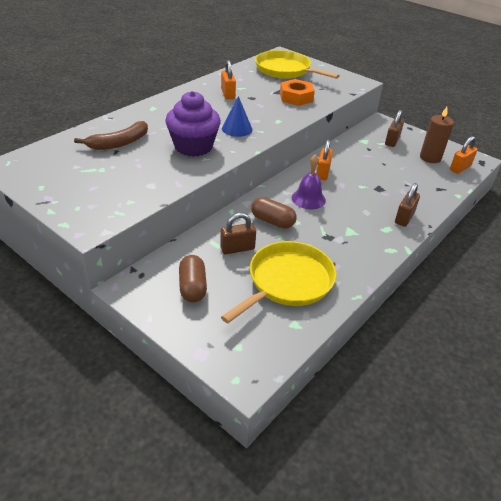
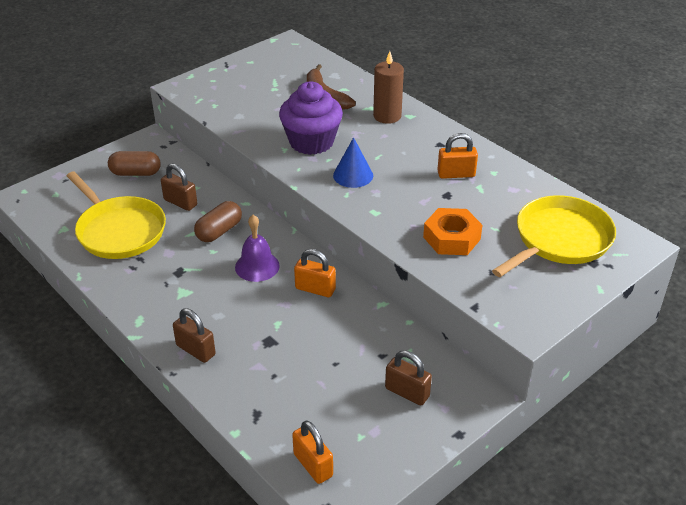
camera: 100 degrees right, 0 degrees up
brown padlock [220,213,256,254] -> brown padlock turned 45 degrees counterclockwise [161,164,197,211]
brown candle [420,107,454,163] -> brown candle moved to [373,51,404,124]

